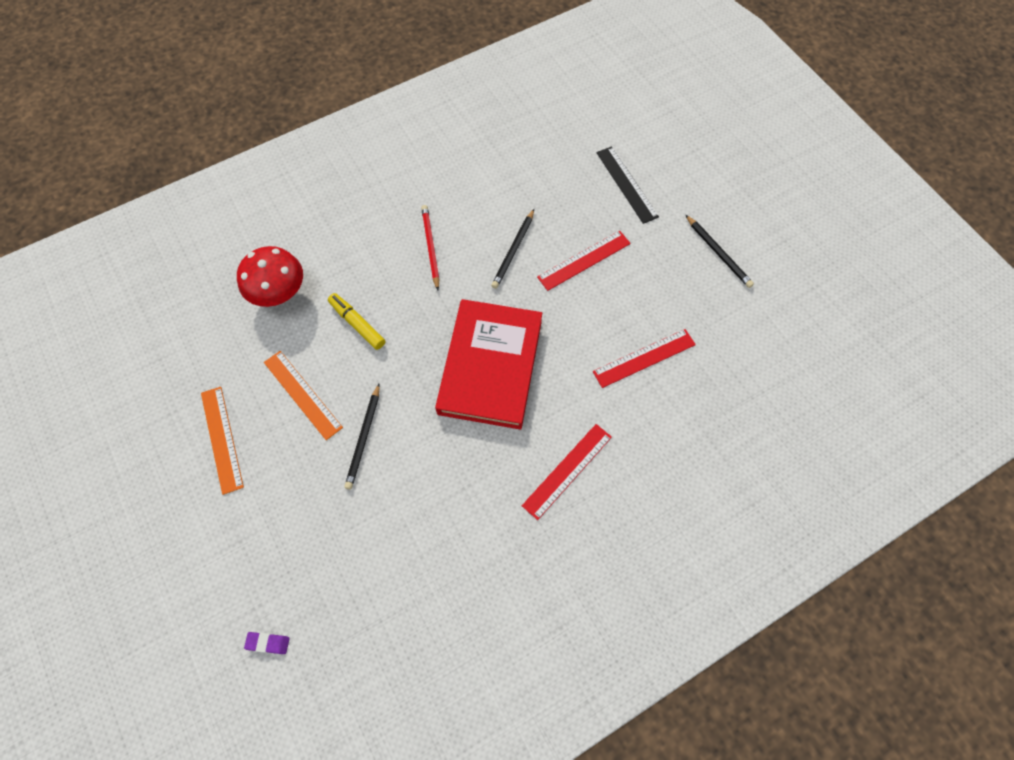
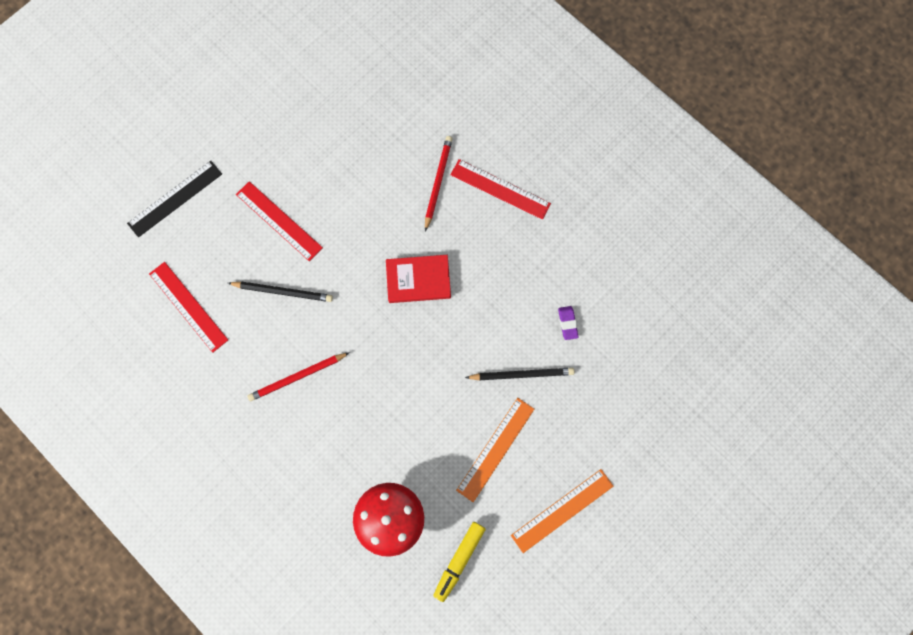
camera: 105 degrees left, 10 degrees up
purple eraser [244,632,290,654] -> purple eraser moved to [558,306,579,340]
yellow marker [328,293,385,350] -> yellow marker moved to [433,522,486,602]
red book [435,299,542,430] -> red book [386,255,451,303], size x0.52
red ruler [593,329,696,388] -> red ruler moved to [149,262,228,353]
black pencil [686,215,754,288] -> none
none -> red pencil [425,136,452,232]

